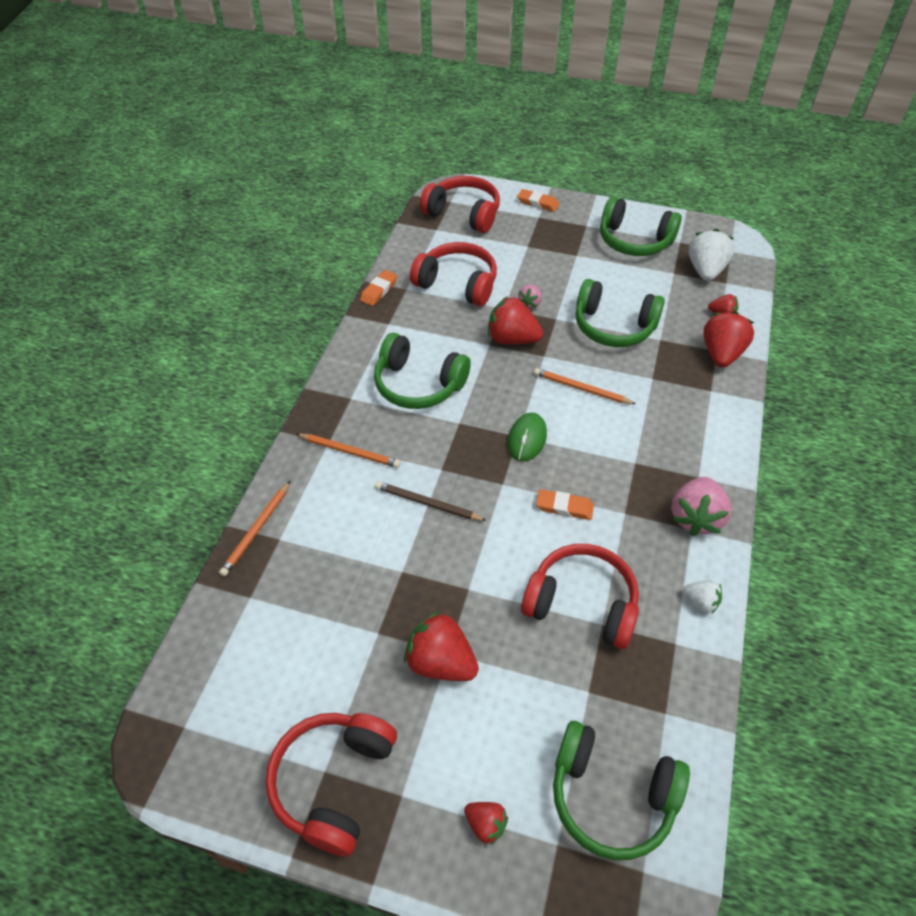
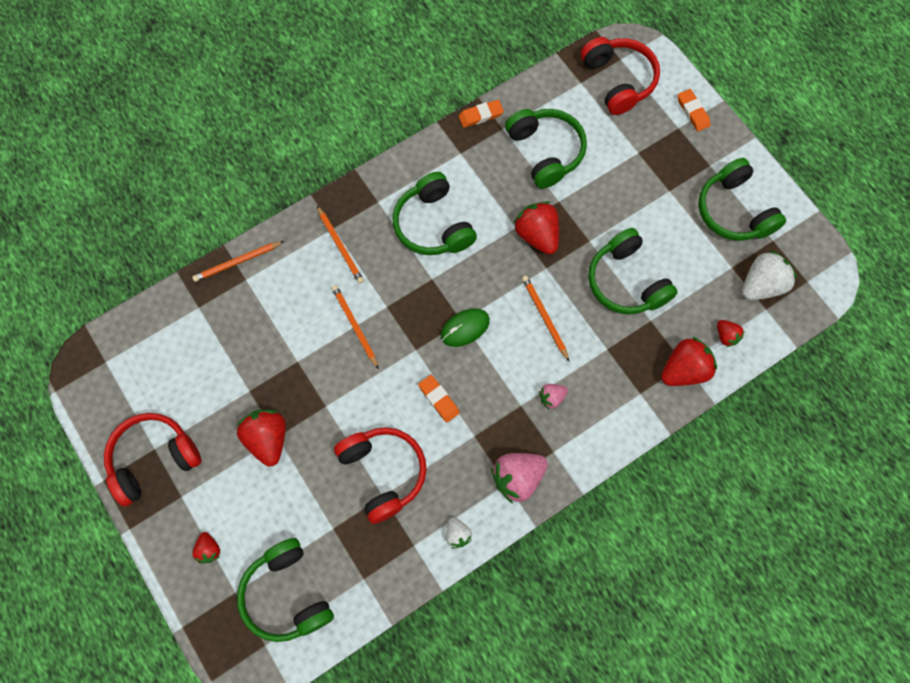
camera: 40 degrees right, 20 degrees up
brown pencil [375,481,487,521] -> orange pencil [332,285,379,369]
red headphones [410,242,497,306] -> green headphones [505,109,587,189]
pink strawberry [518,285,542,309] -> pink strawberry moved to [539,384,568,409]

